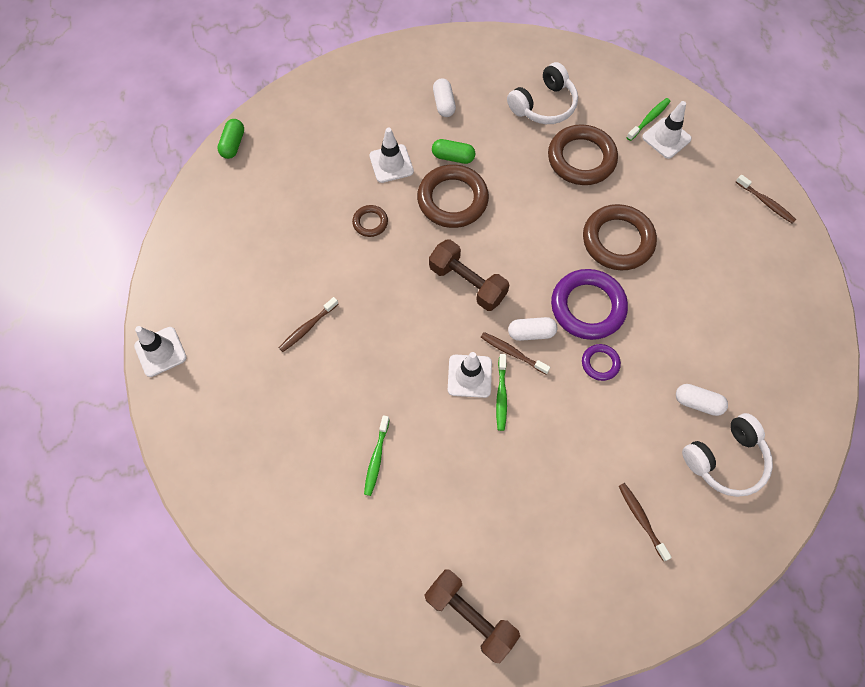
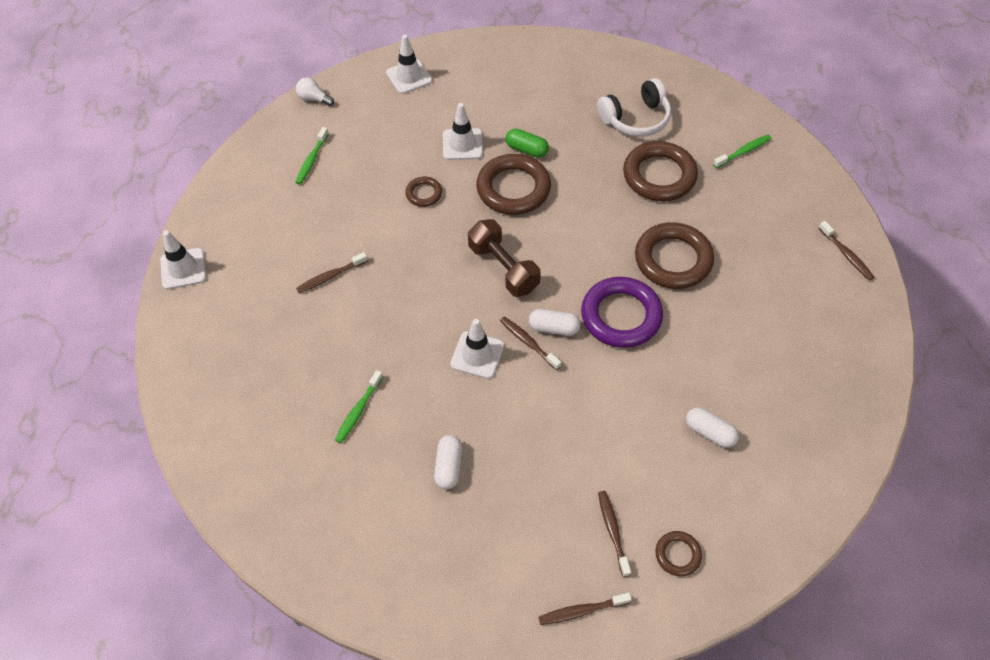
camera: 15 degrees right, 10 degrees down
green capsule [217,119,244,159] -> white light bulb [296,78,334,106]
brown dumbbell [424,569,520,663] -> none
white capsule [433,78,456,117] -> white capsule moved to [434,435,462,489]
green toothbrush [496,354,507,431] -> green toothbrush moved to [295,127,329,184]
purple ring [582,344,621,381] -> none
white traffic cone [642,101,692,159] -> white traffic cone moved to [386,35,432,94]
white headphones [682,413,773,497] -> none
none -> brown toothbrush [539,593,632,625]
none -> brown ring [655,531,702,576]

